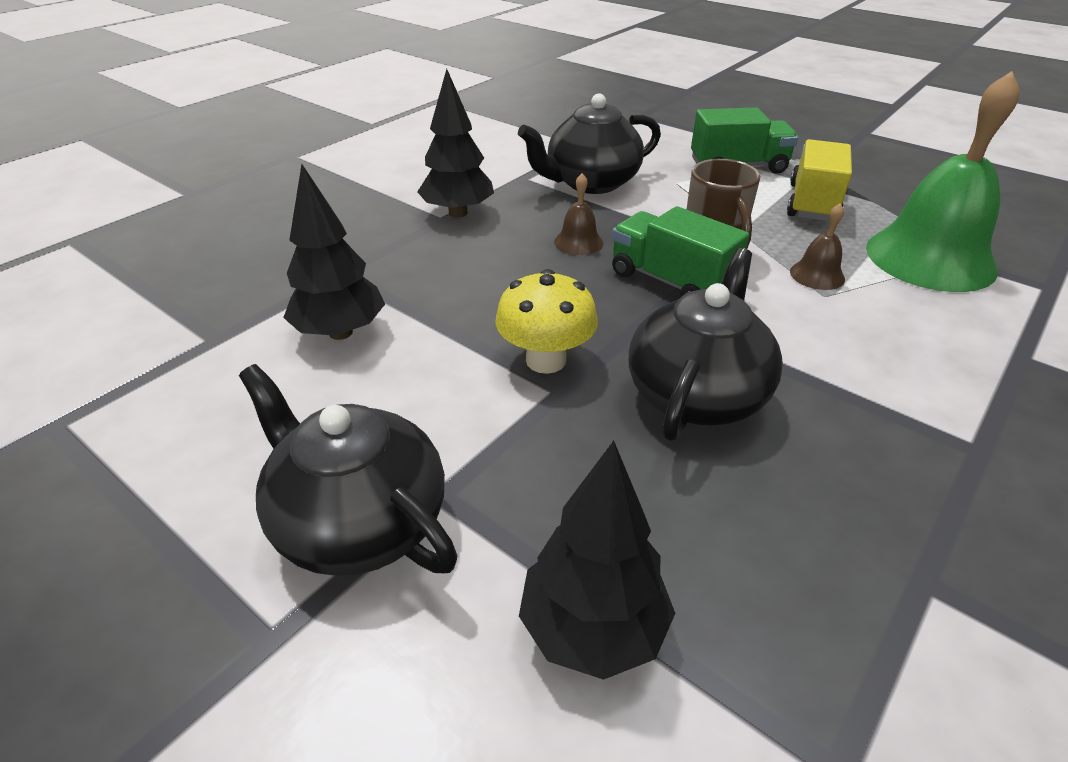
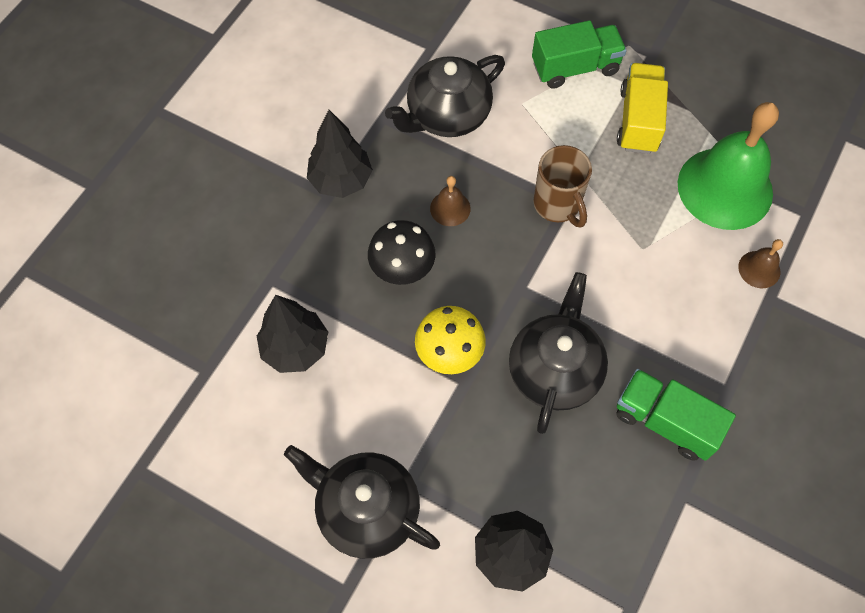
camera: 10 degrees left, 25 degrees up
green truck [612,206,749,297] -> green truck moved to [616,369,736,461]
brown bell [790,204,845,290] -> brown bell moved to [738,239,783,288]
none -> black mushroom [368,220,435,285]

